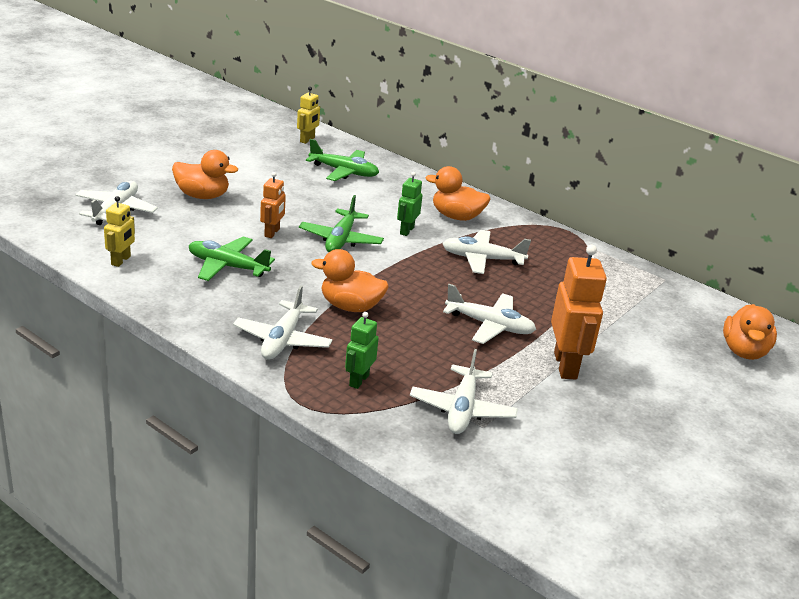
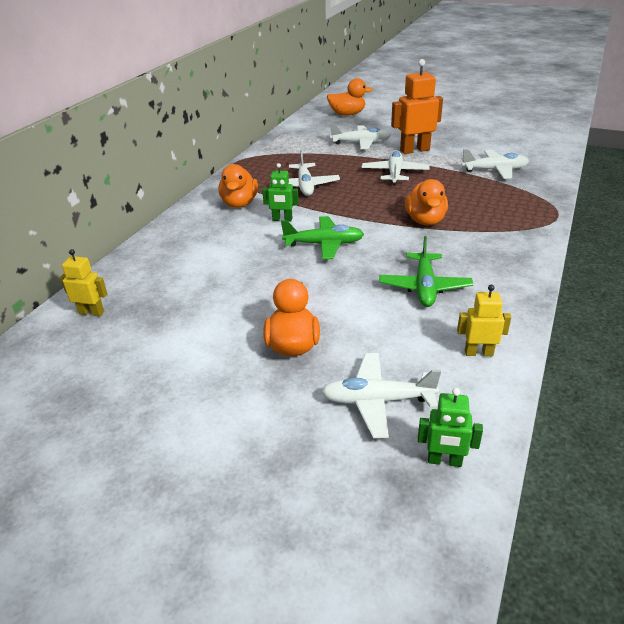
camera: 100 degrees left, 5 degrees up
white plane [233,285,333,359] -> white plane moved to [330,123,391,149]
orange robot [260,172,286,238] -> none
green plane [306,139,379,181] -> none
green robot [345,312,379,389] -> green robot moved to [418,388,483,467]

